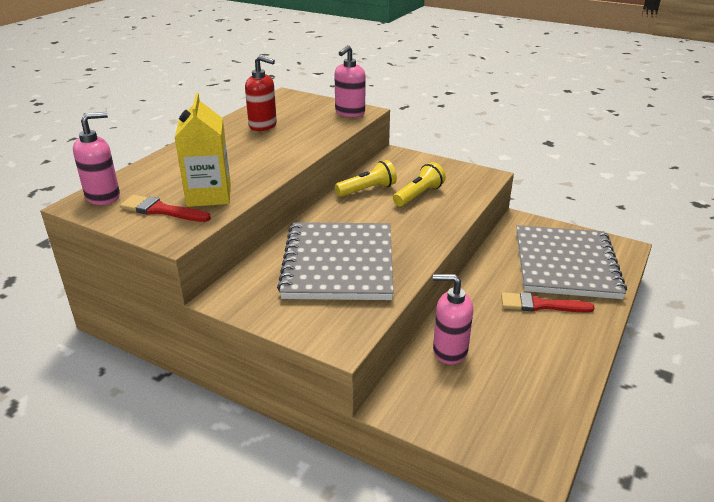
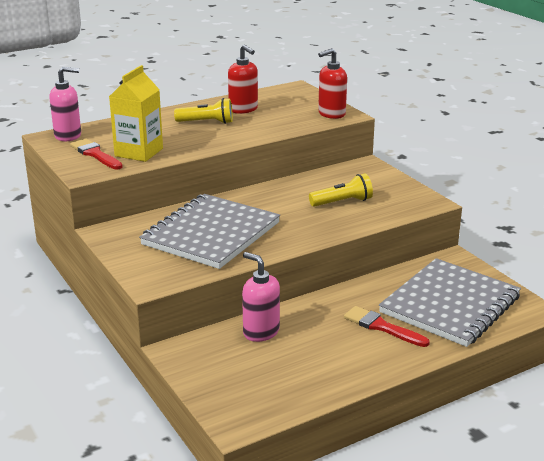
camera: 30 degrees right, 5 degrees down
pink soap dispenser [334,45,366,117] -> red soap dispenser [318,48,347,119]
yellow flashlight [335,160,397,197] -> yellow flashlight moved to [174,98,233,124]

